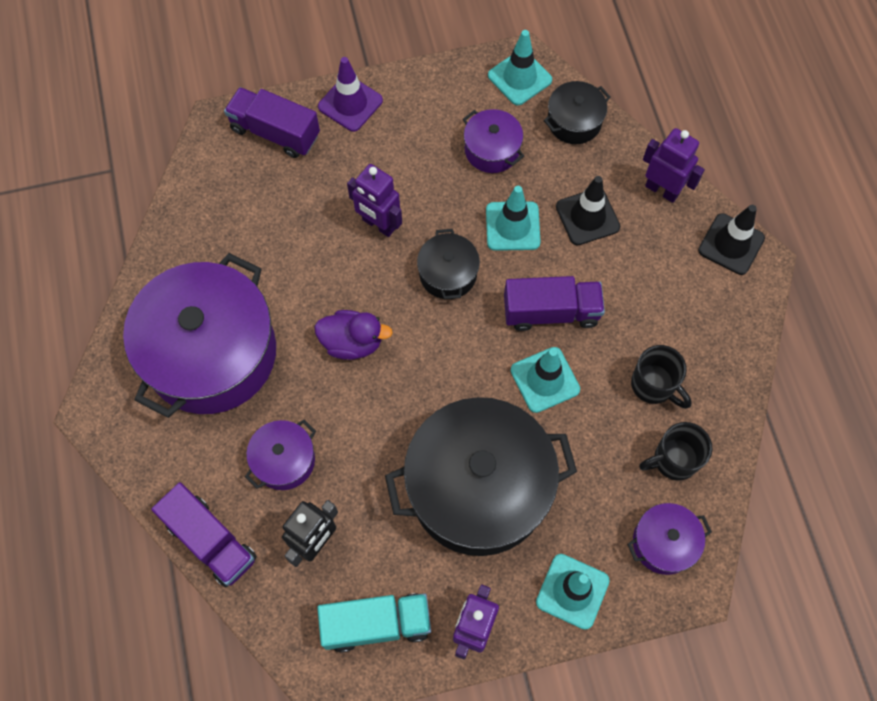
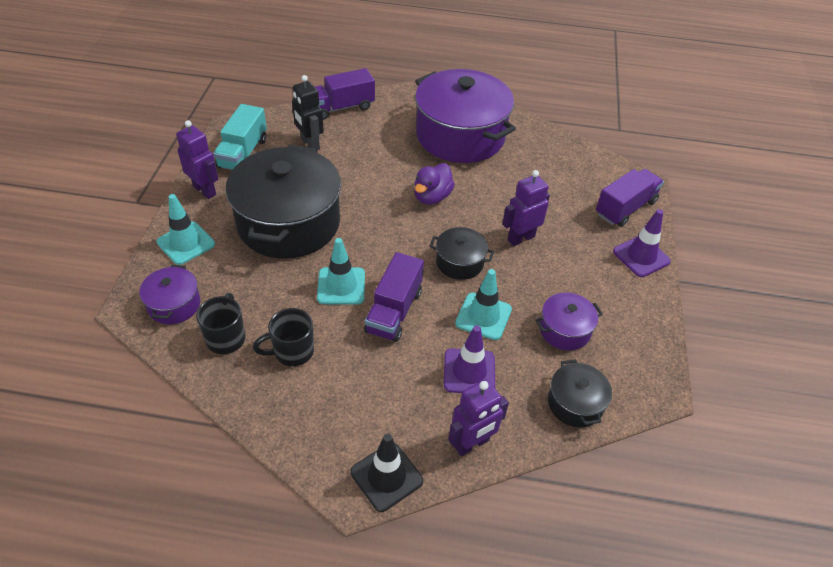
camera: 110 degrees right, 20 degrees down
purple pot [245,420,316,490] -> none
turquoise traffic cone [488,30,552,105] -> none
black traffic cone [556,176,620,246] -> purple traffic cone [444,325,495,393]

